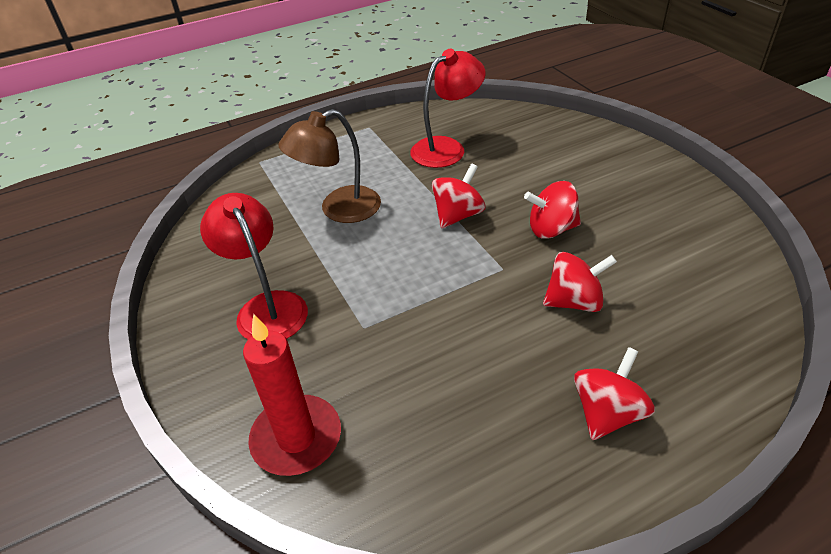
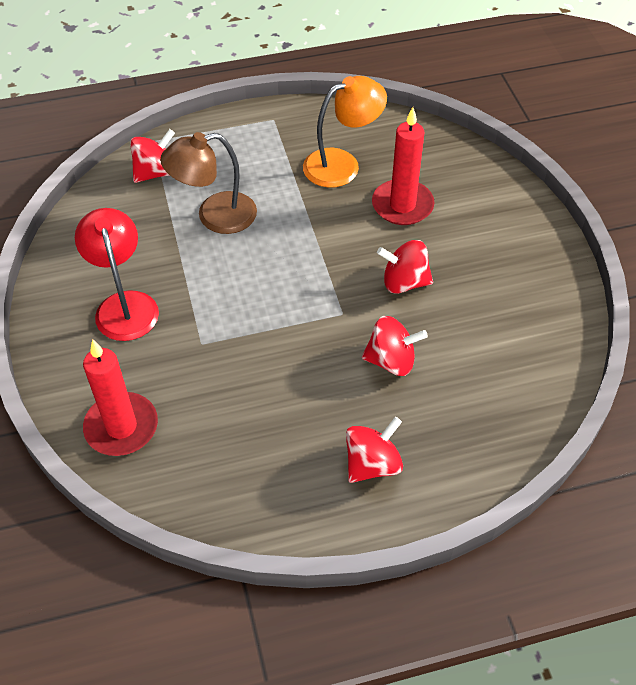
camera: 10 degrees right, 10 degrees up
red lamp [410,49,486,168] -> orange lamp [303,76,387,188]
red spinning top [432,163,485,228] -> red spinning top moved to [130,129,175,183]
none -> red candle [372,107,435,225]

